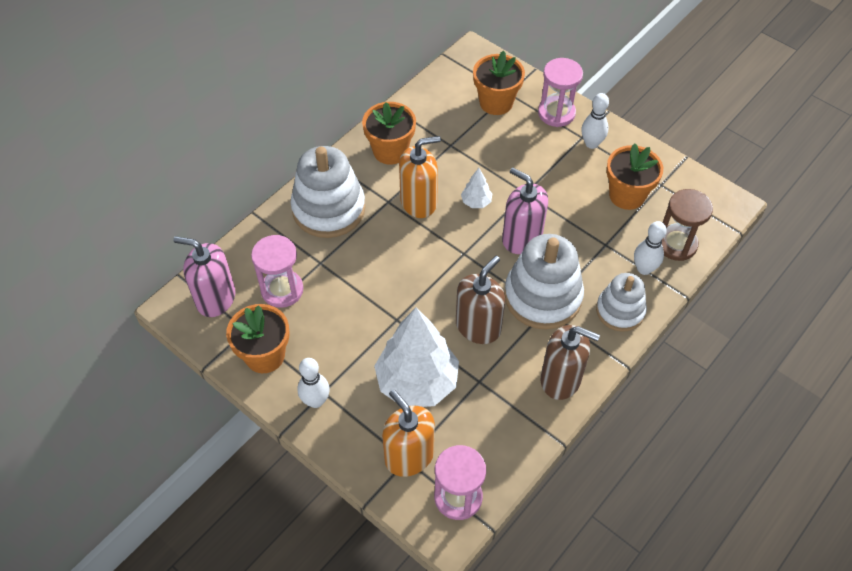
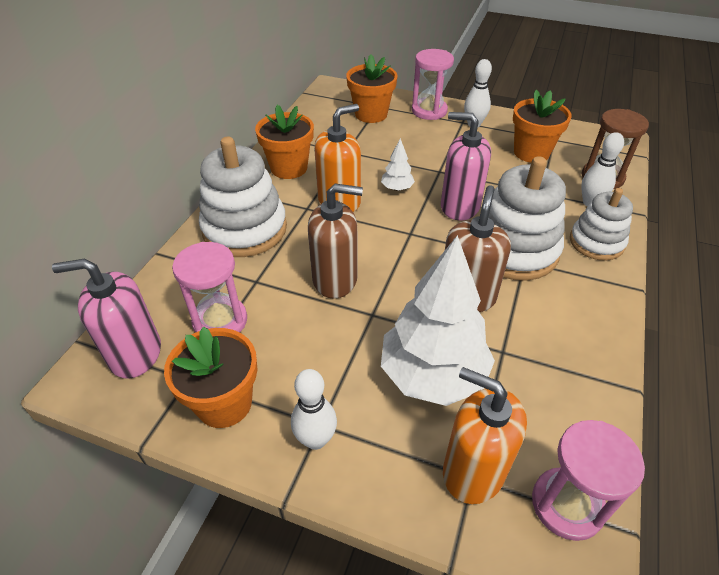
camera: 20 degrees left, 10 degrees down
brown soap dispenser [541,325,600,400] -> brown soap dispenser moved to [308,184,363,299]

